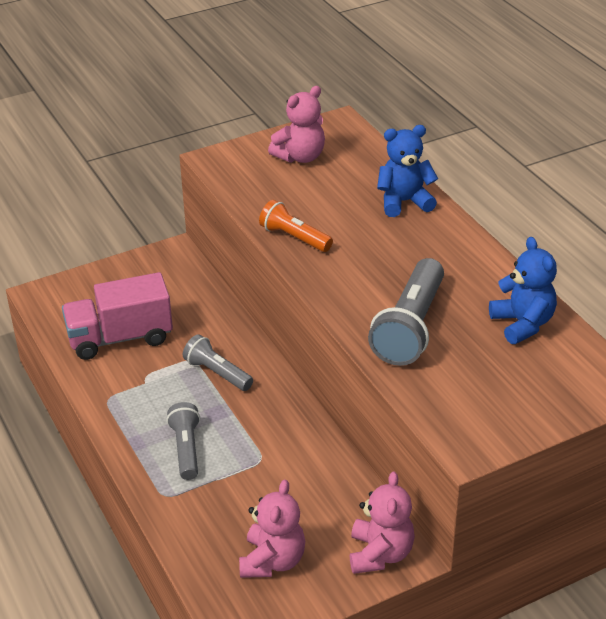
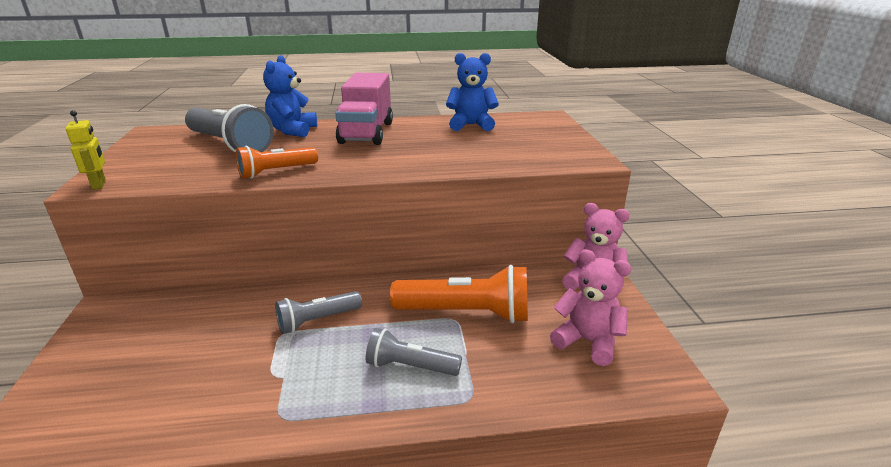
camera: 70 degrees left, 10 degrees down
pink truck [62,272,173,360] -> pink truck moved to [335,73,393,145]
pink teddy bear [268,86,325,163] -> none
grey flashlight [368,258,444,366] -> grey flashlight moved to [185,104,274,153]
none -> yellow robot [65,110,106,190]
none -> orange flashlight [390,265,528,323]

